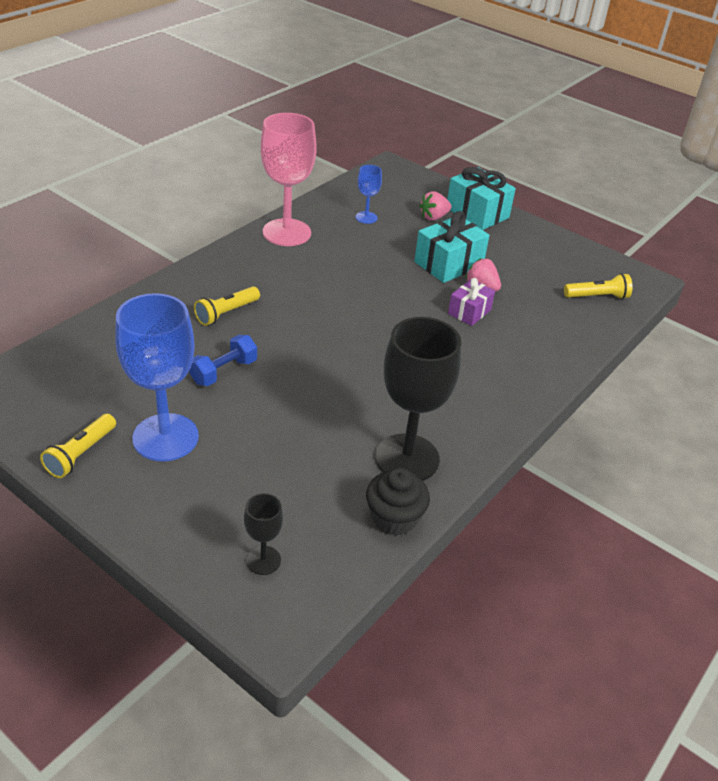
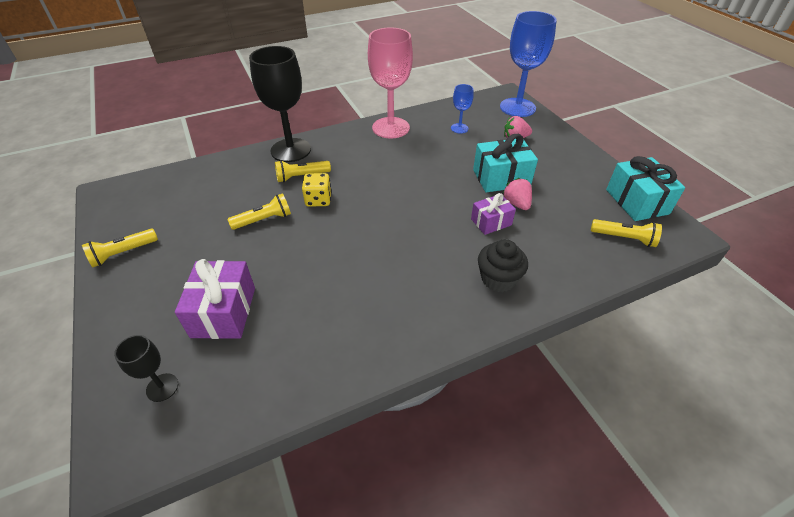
camera: 30 degrees right, 5 degrees up
blue goblet [115,293,199,461] -> blue goblet moved to [500,11,557,117]
blue dumbbell [189,335,257,386] -> yellow flashlight [228,193,291,230]
black cupcake [366,468,430,536] -> black cupcake moved to [478,239,528,292]
black goblet [375,317,461,481] -> black goblet moved to [249,46,311,162]
turquoise gift [447,167,516,230] -> turquoise gift moved to [606,156,685,221]
none -> purple gift [175,259,255,339]
none -> yellow dice [302,173,332,207]

